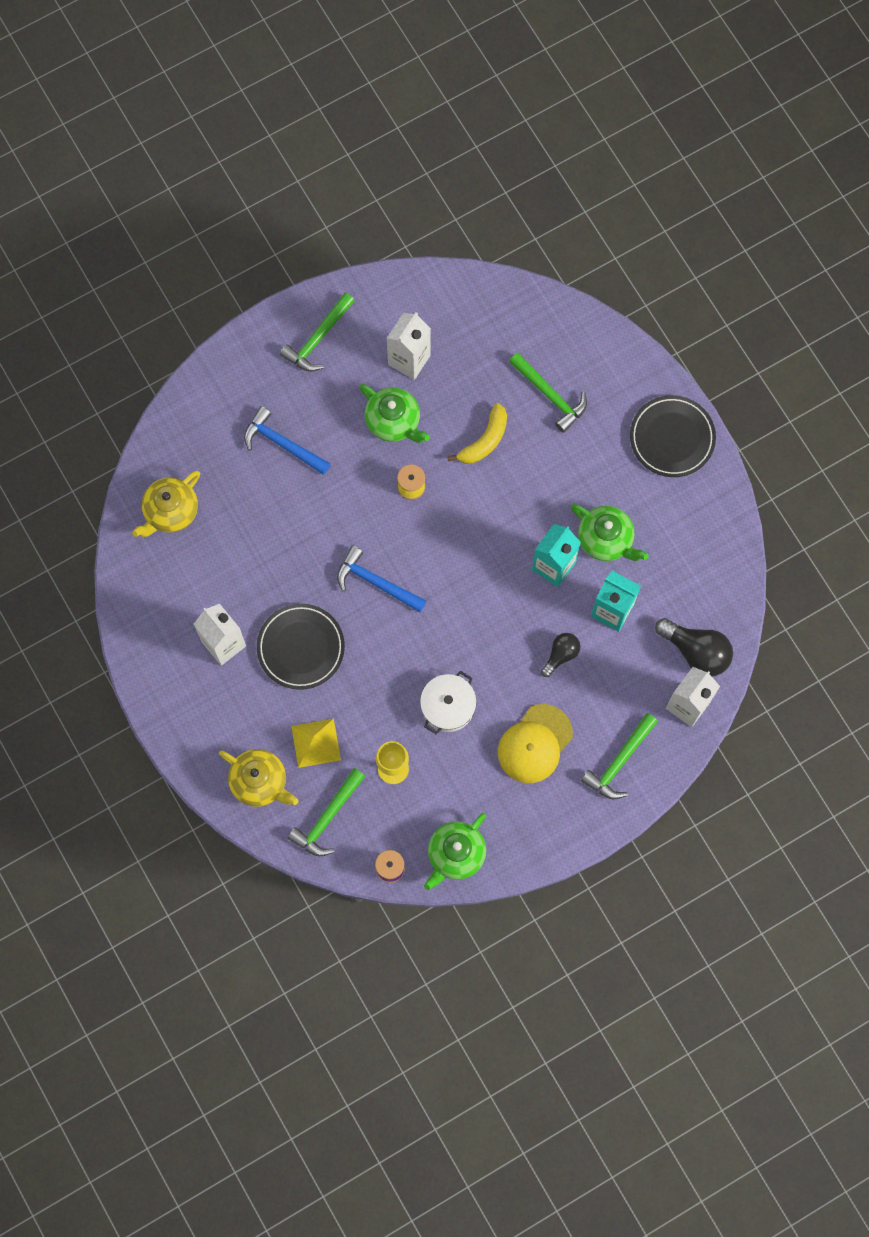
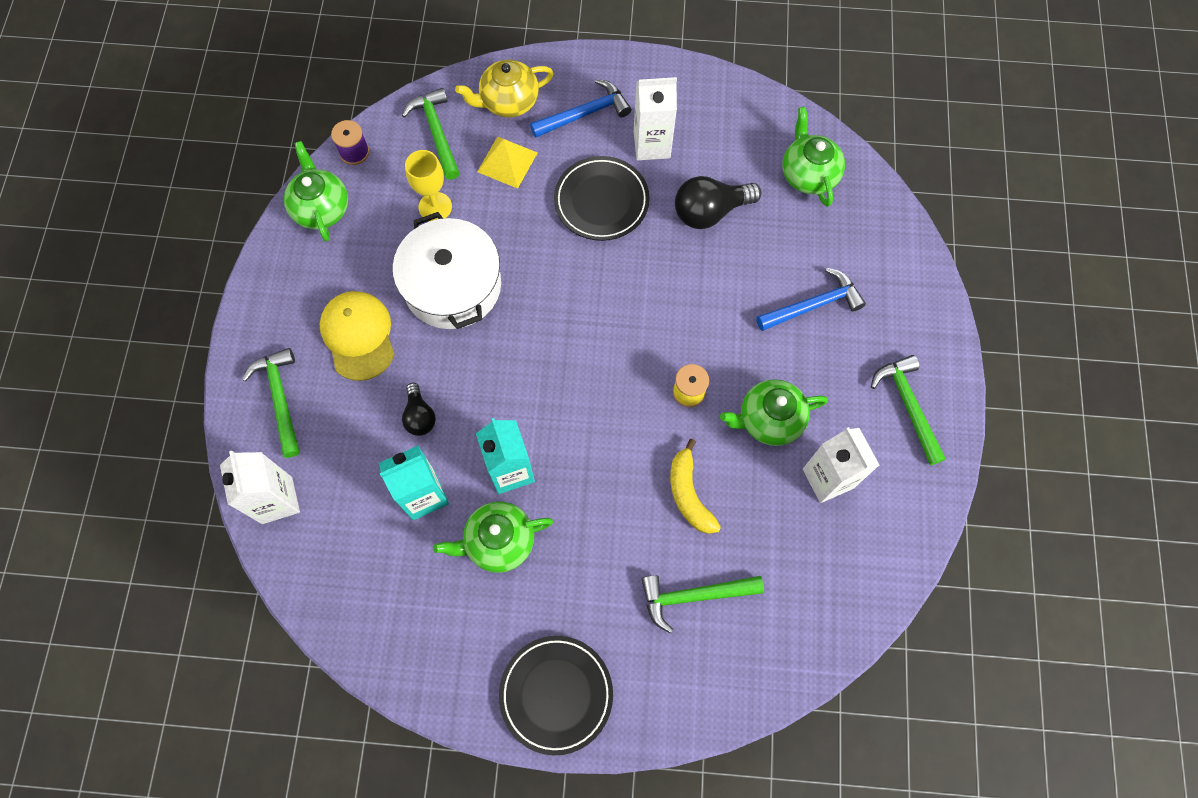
camera: 125 degrees right, 5 degrees down
yellow teapot [132,471,200,537] -> green teapot [782,107,845,207]
blue hammer [337,546,426,612] -> blue hammer moved to [530,79,631,137]
white pot [420,671,477,734] -> white pot [393,212,501,329], size x1.66
black light bulb [655,618,733,676] -> black light bulb moved to [675,176,762,229]

